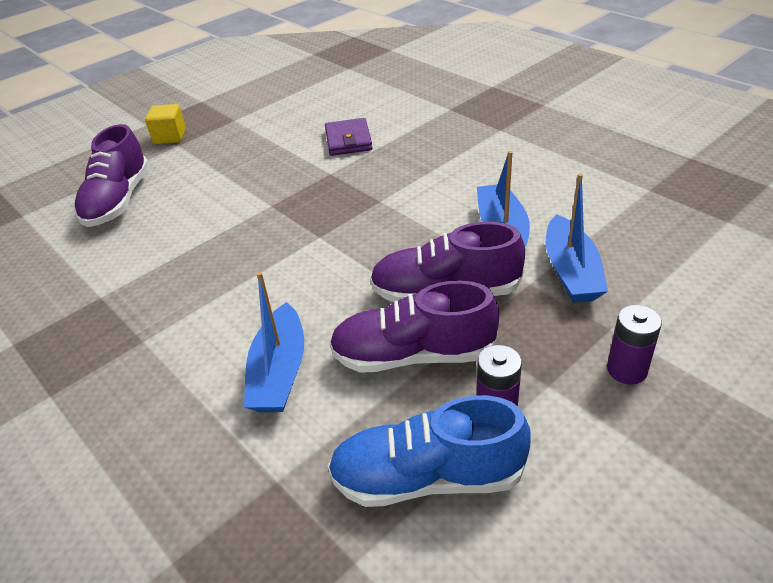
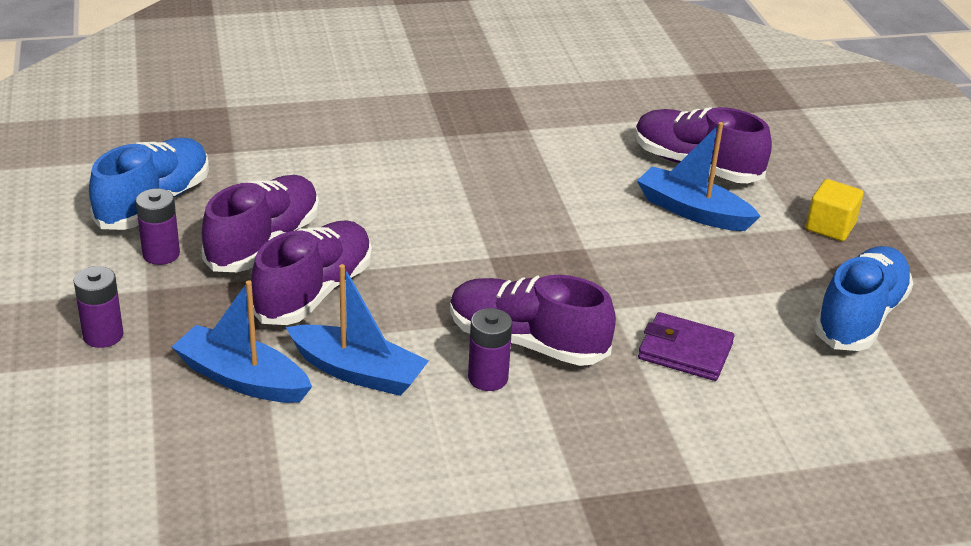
camera: 115 degrees right, 5 degrees down
blue boat [244,272,304,412] -> blue boat moved to [637,122,761,231]
none -> purple shoe [450,275,616,366]
none -> purple battery [468,308,512,391]
none -> blue shoe [814,246,913,351]

